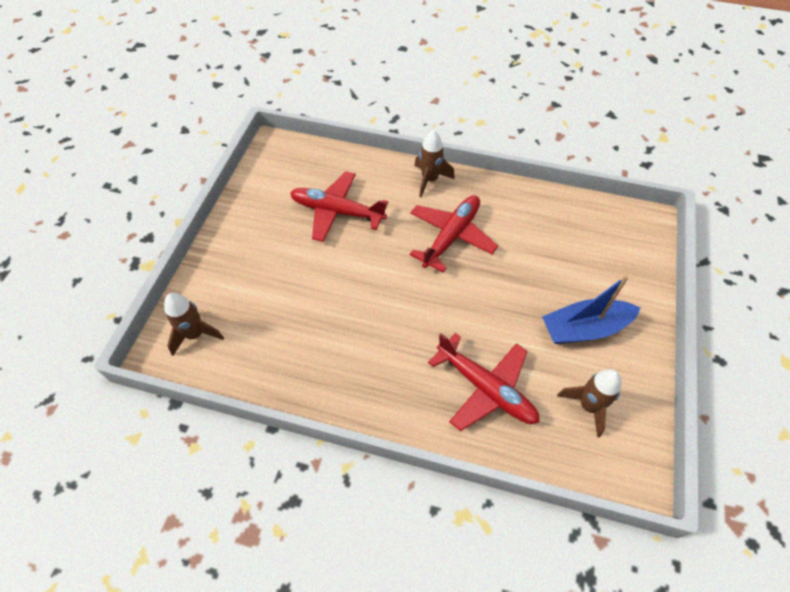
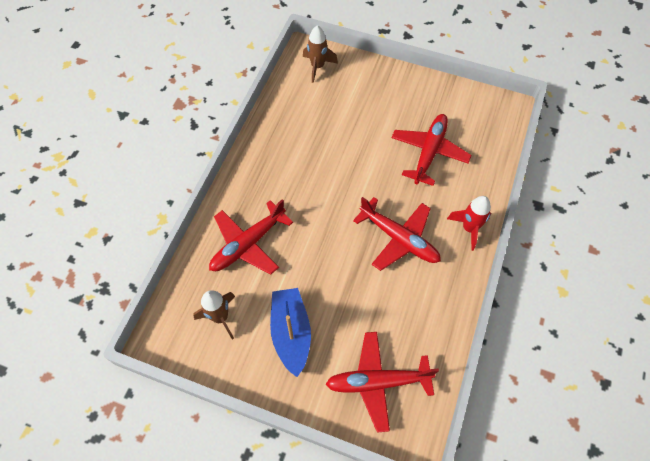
camera: 95 degrees right, 5 degrees up
brown rocket [414,130,455,197] -> red rocket [447,196,491,251]
none -> red plane [326,332,439,433]

